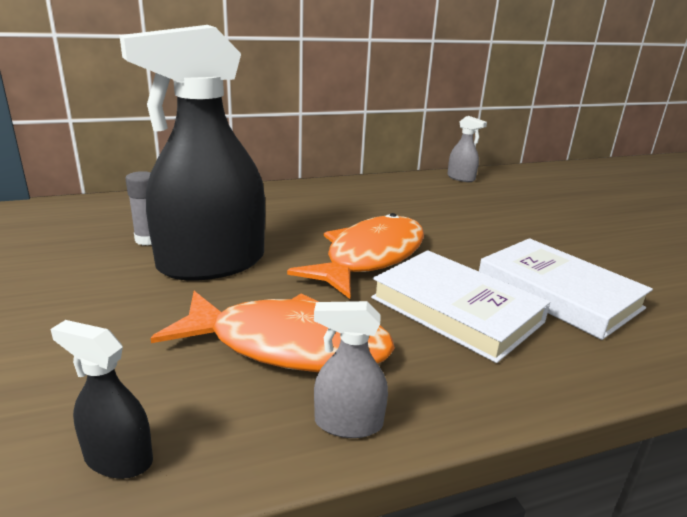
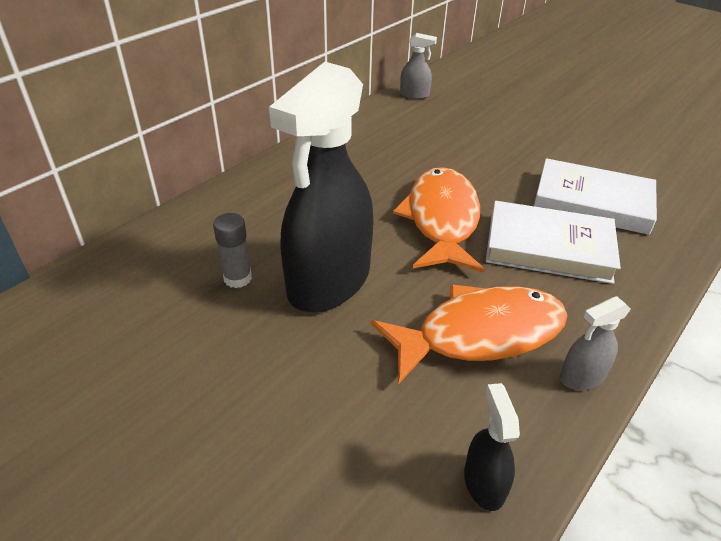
camera: 30 degrees left, 15 degrees up
black spray bottle [51,320,153,479] -> black spray bottle turned 90 degrees clockwise [464,383,520,511]

